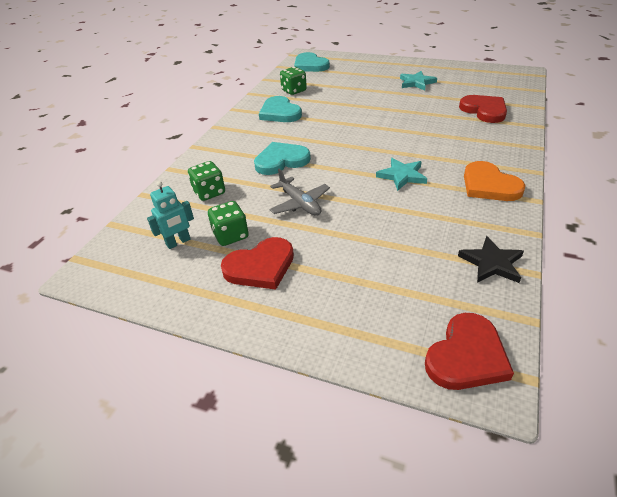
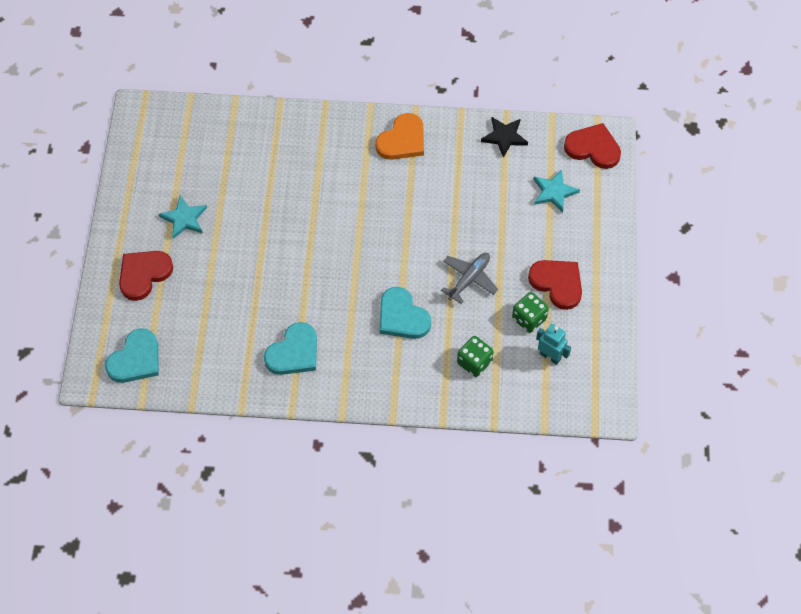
camera: 110 degrees left, 20 degrees up
green dice [280,67,307,95] -> none
turquoise star [376,158,427,191] -> turquoise star moved to [533,169,580,213]
red heart [459,95,507,123] -> red heart moved to [119,251,173,301]

